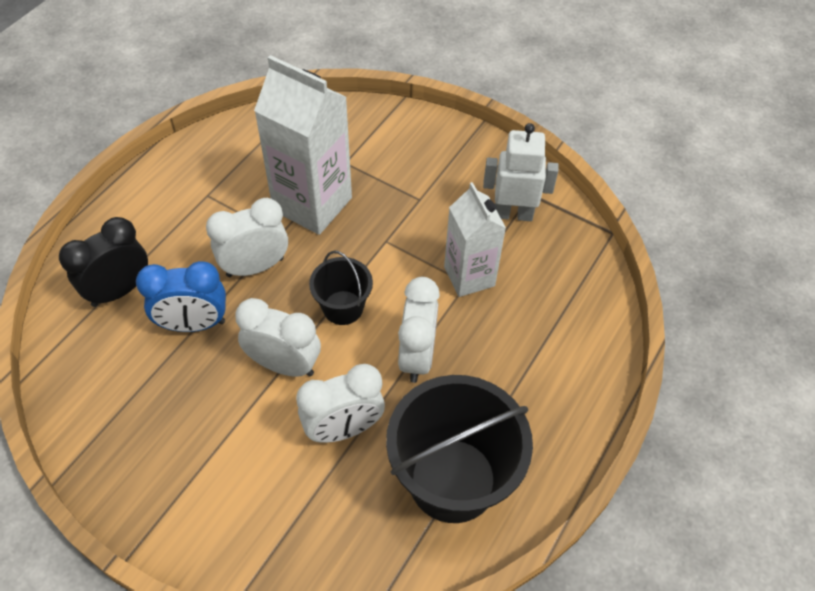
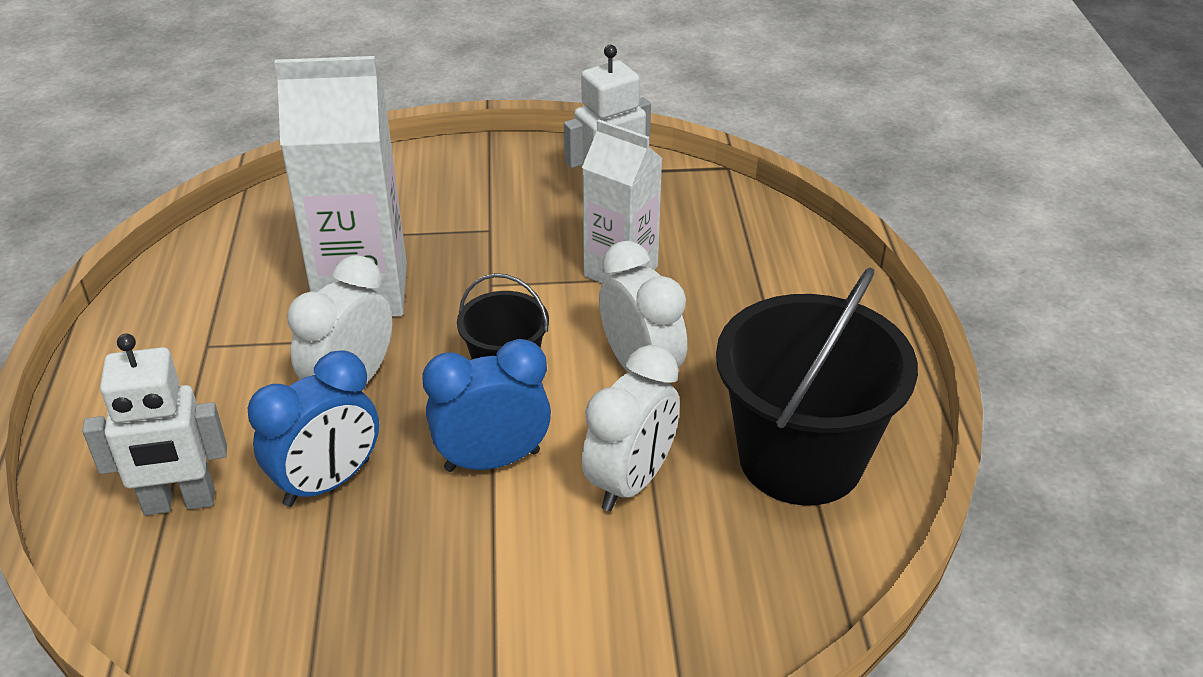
camera: 35 degrees left, 15 degrees down
black clock [59,217,148,307] -> white robot [82,333,227,515]
white clock [235,298,321,377] -> blue clock [422,339,551,472]

